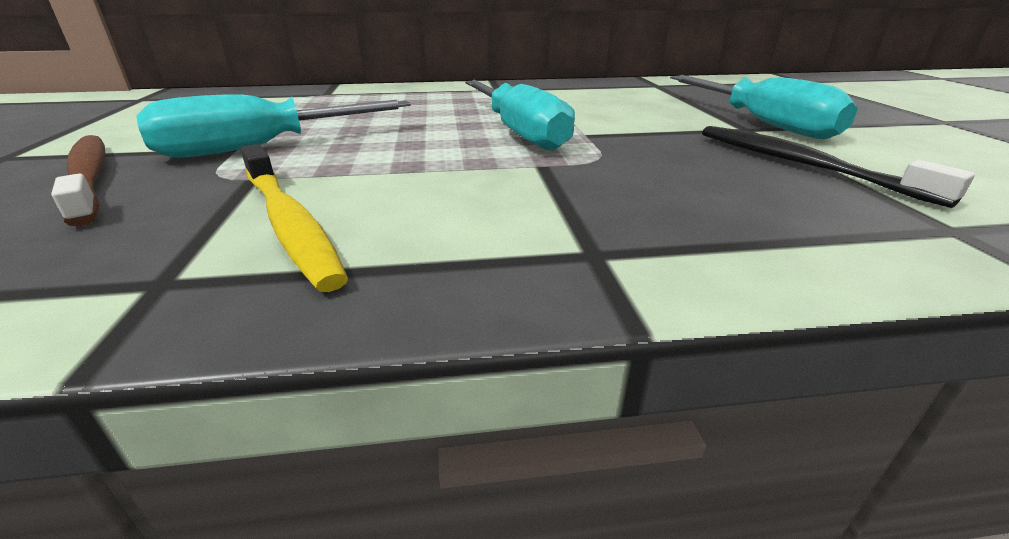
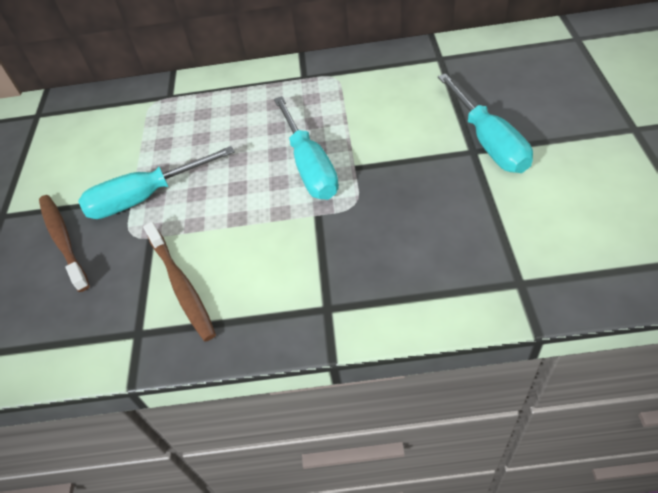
camera: 10 degrees right, 20 degrees up
yellow toothbrush [241,144,348,292] -> brown toothbrush [143,222,216,342]
black toothbrush [702,126,975,208] -> none

